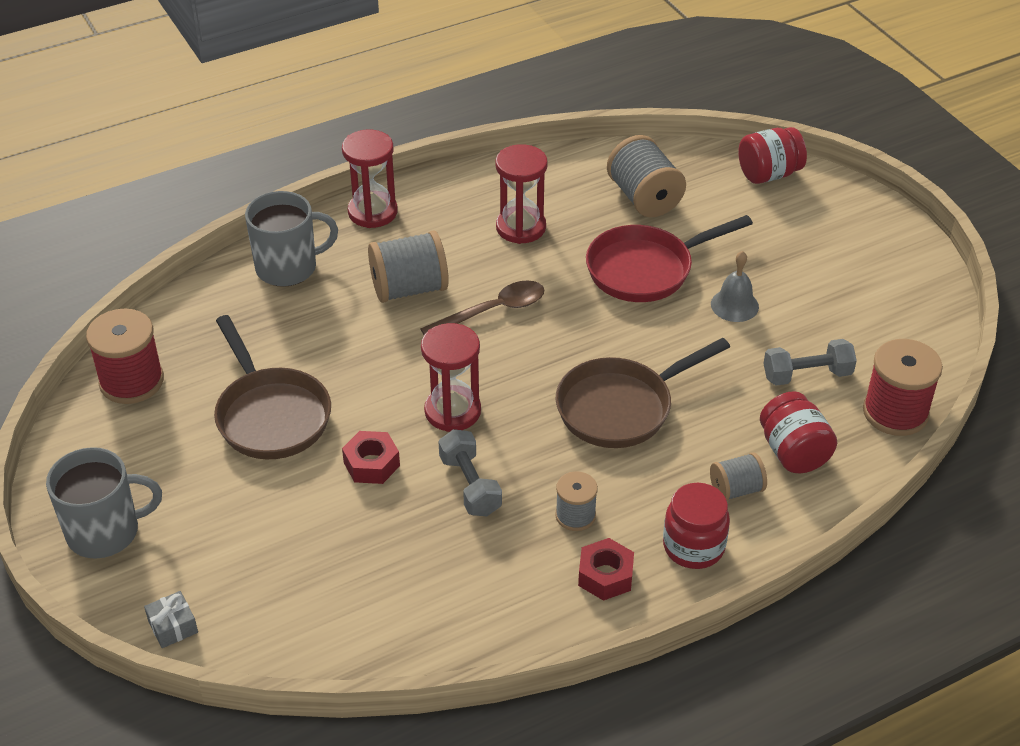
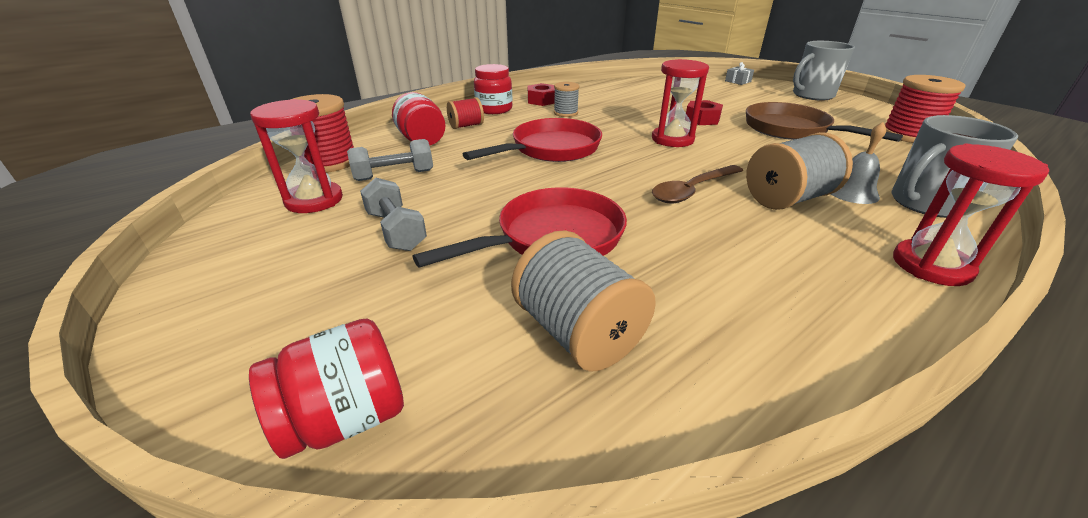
camera: 170 degrees right, 10 degrees down
grey dumbbell [439,429,502,516] -> grey dumbbell moved to [360,178,427,251]
red hourglass [495,144,548,244] -> red hourglass moved to [250,99,343,213]
brown pan [556,338,730,448] -> red pan [463,118,602,162]
grey spool [710,452,767,500] -> red spool [447,97,484,129]
grey bell [711,251,759,322] -> grey bell moved to [831,122,886,204]

